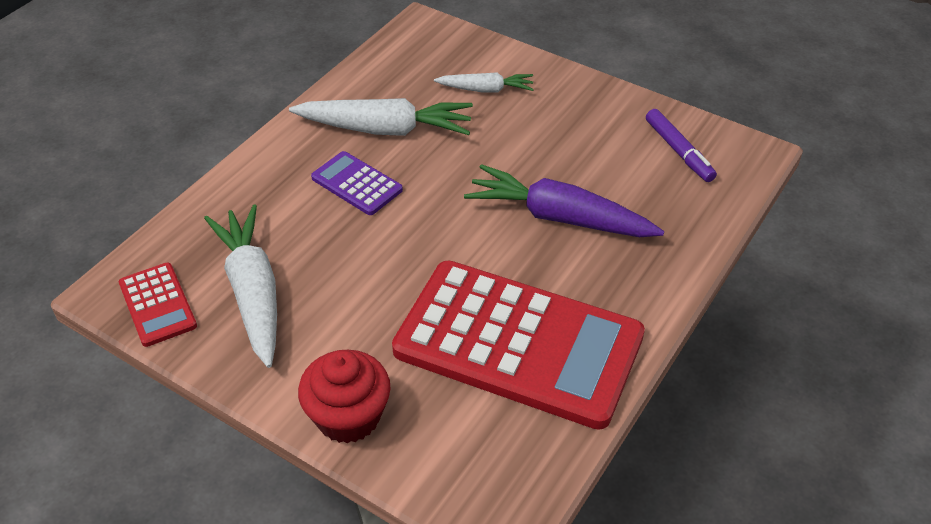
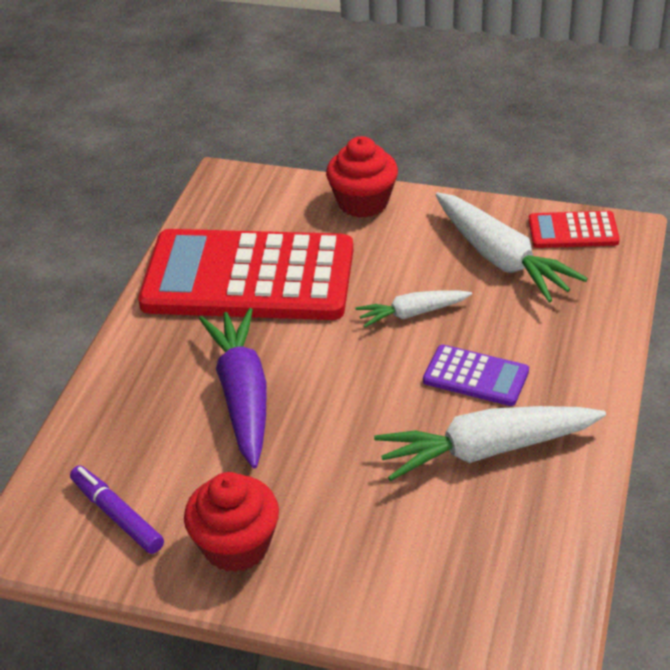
camera: 165 degrees right, 5 degrees down
red calculator [119,263,197,347] -> red calculator turned 45 degrees counterclockwise [529,211,620,248]
white carrot [434,72,534,93] -> white carrot moved to [356,290,472,328]
purple carrot [464,164,664,237] -> purple carrot turned 105 degrees counterclockwise [199,308,267,468]
none -> red cupcake [184,472,279,572]

